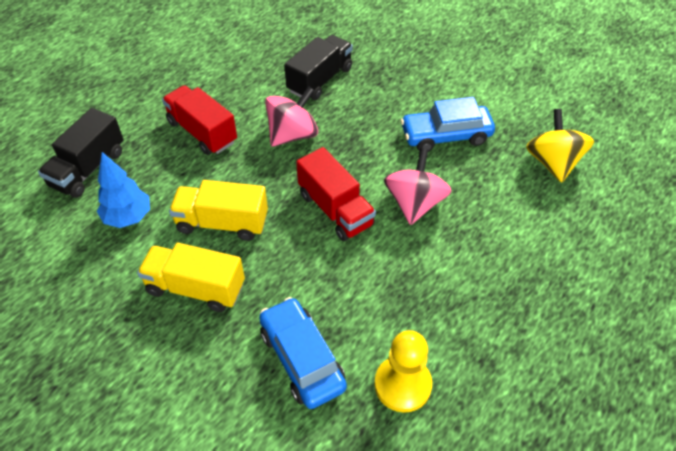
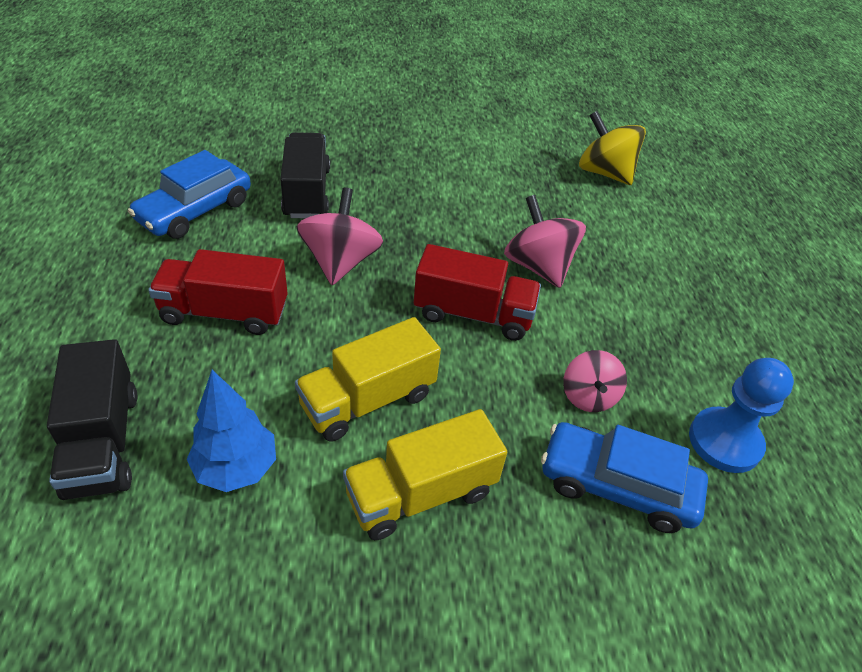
camera: 45 degrees left, 5 degrees down
yellow pawn [374,330,432,413] -> blue pawn [689,358,794,473]
blue car [401,97,495,152] -> blue car moved to [128,150,251,239]
none -> pink spinning top [563,350,627,412]

